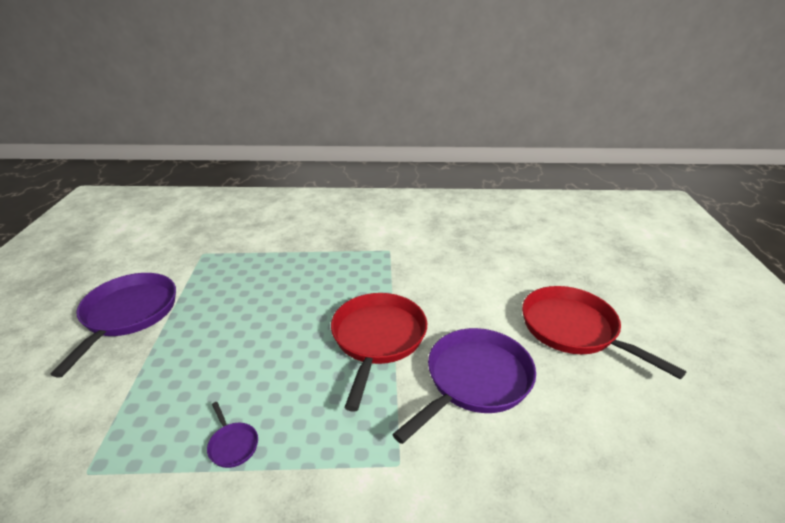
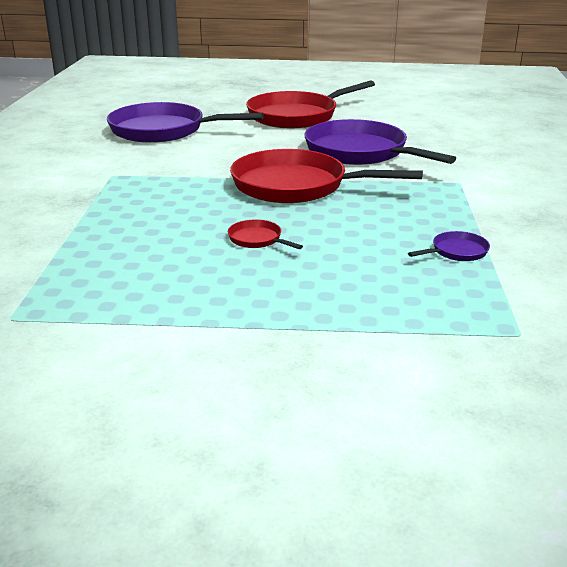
camera: 85 degrees left, 5 degrees down
purple pan [51,273,176,378] -> purple pan moved to [107,102,264,143]
none -> red pan [228,220,303,249]

